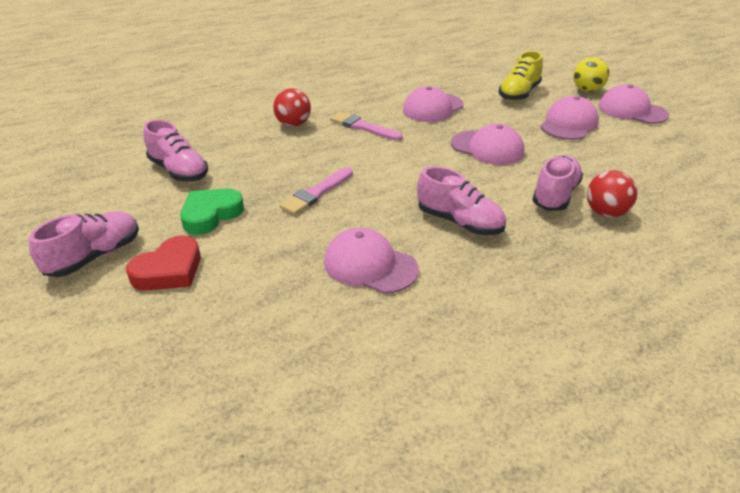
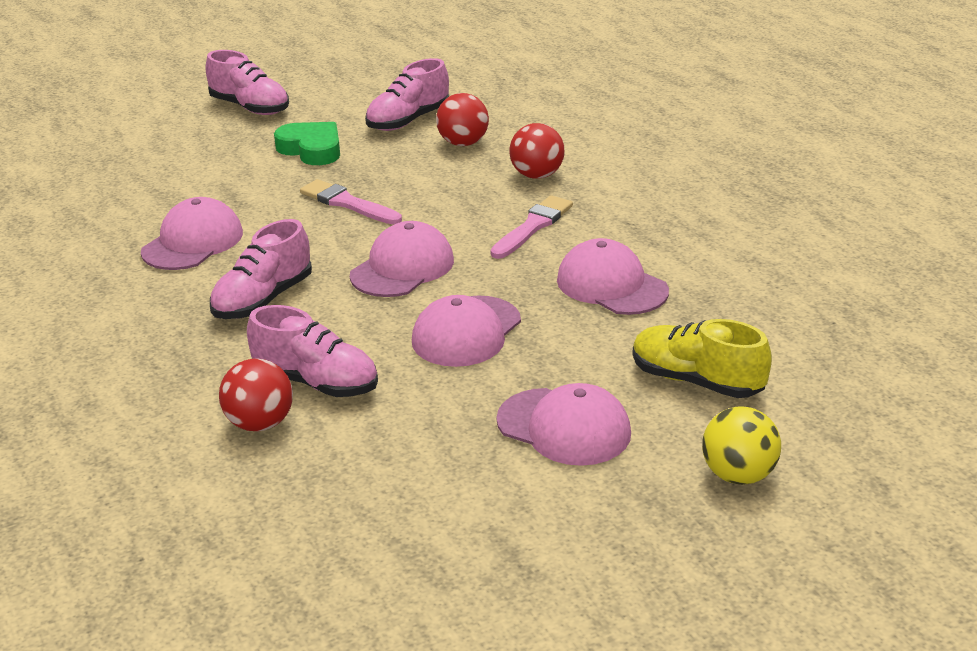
camera: 90 degrees right, 5 degrees down
red heart [126,236,201,290] -> none
pink cap [598,84,669,124] -> pink cap moved to [350,221,454,297]
none -> red ball [436,93,489,146]

